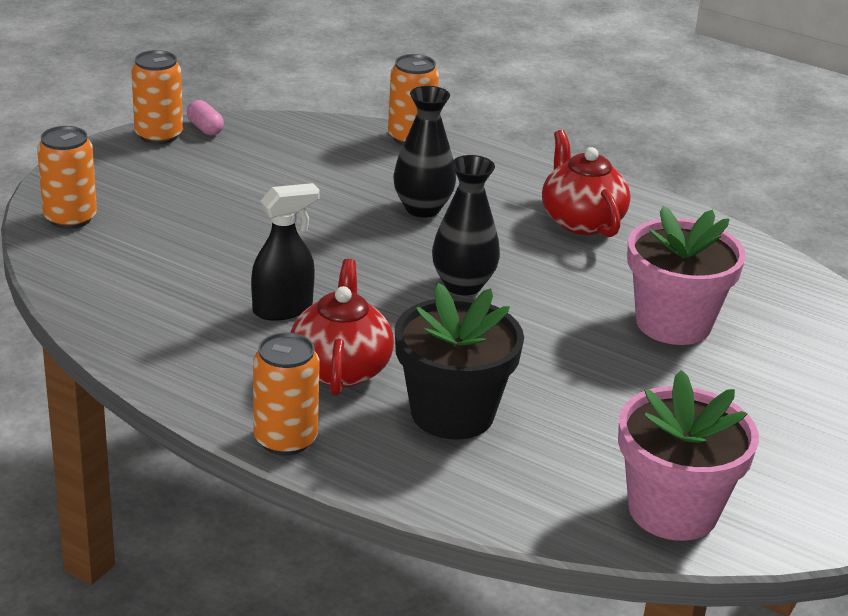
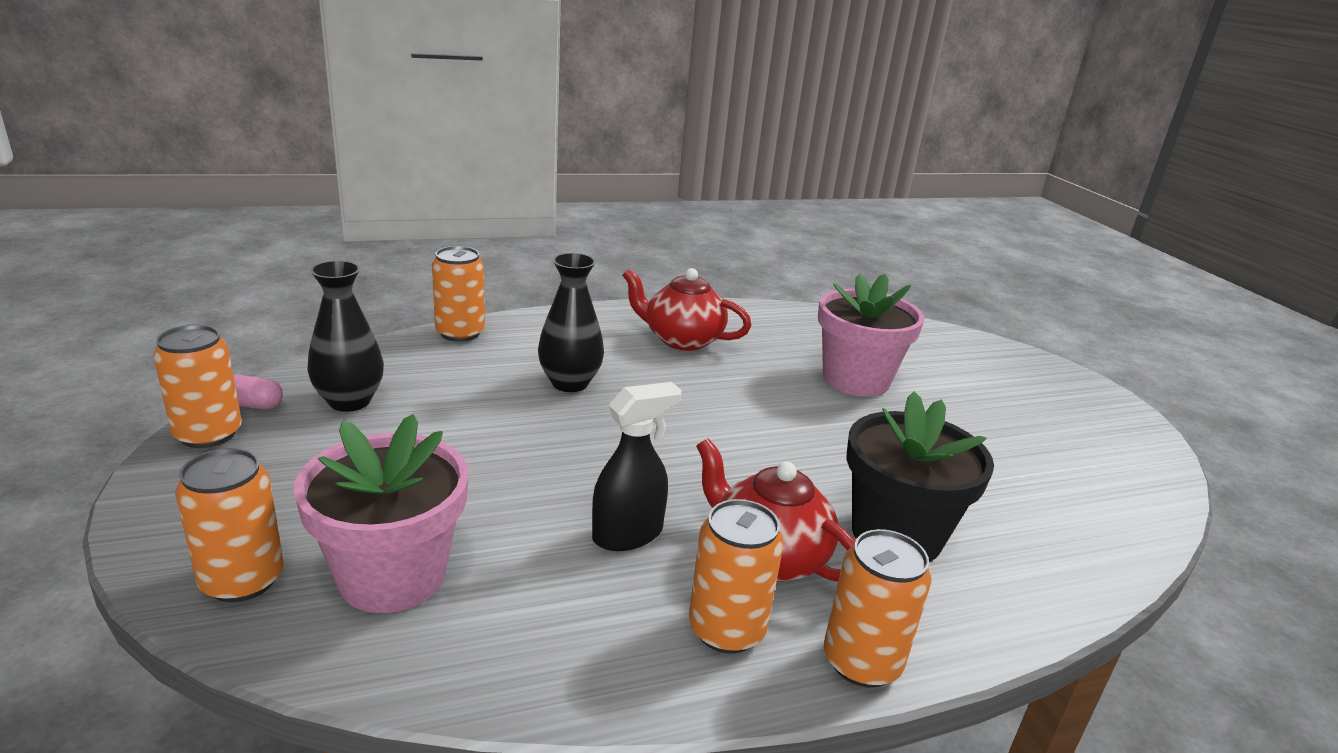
camera: 50 degrees left, 5 degrees down
black spray bottle [251,183,320,321] -> black spray bottle turned 45 degrees clockwise [592,382,682,551]
black vase [432,155,500,296] -> black vase moved to [307,260,384,412]
pink flower pot [618,370,759,541] -> pink flower pot moved to [293,414,469,613]
none -> orange can [689,499,784,654]

